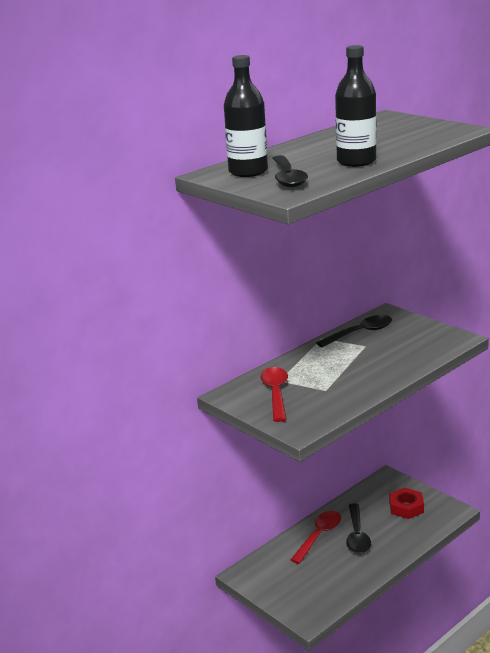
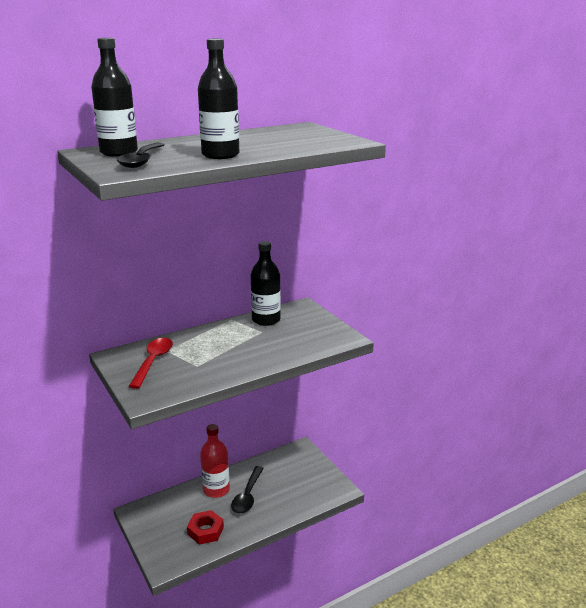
camera: 10 degrees right, 0 degrees up
red spoon [291,511,341,564] -> red bottle [200,424,230,498]
black spoon [316,315,392,347] -> black bottle [251,241,281,326]
red nut [389,488,424,519] -> red nut moved to [187,510,224,545]

